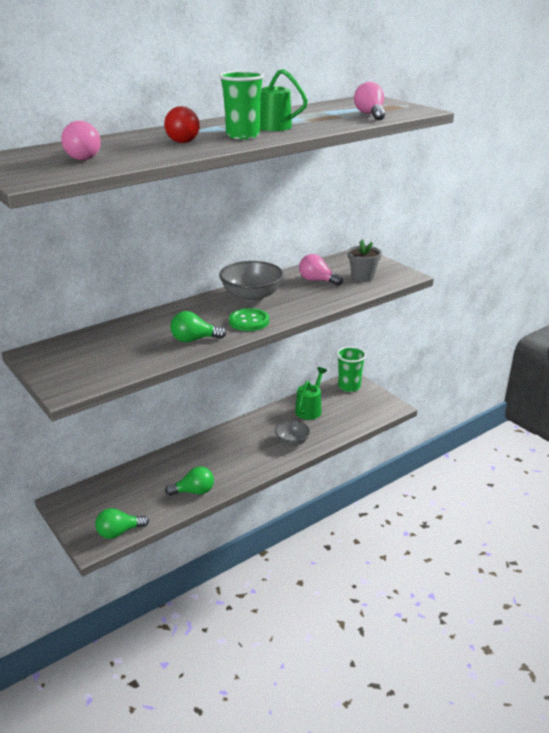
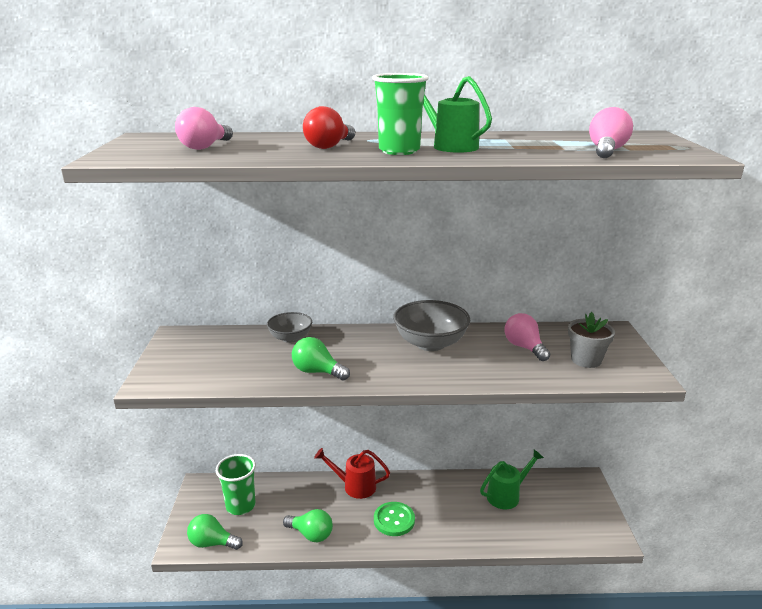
camera: 35 degrees right, 5 degrees down
green button [229,308,269,331] -> green button moved to [374,502,415,536]
grey bowl [275,421,310,446] -> grey bowl moved to [267,312,312,343]
green cup [336,347,366,392] -> green cup moved to [216,454,256,515]
none -> red watering can [314,448,390,499]

